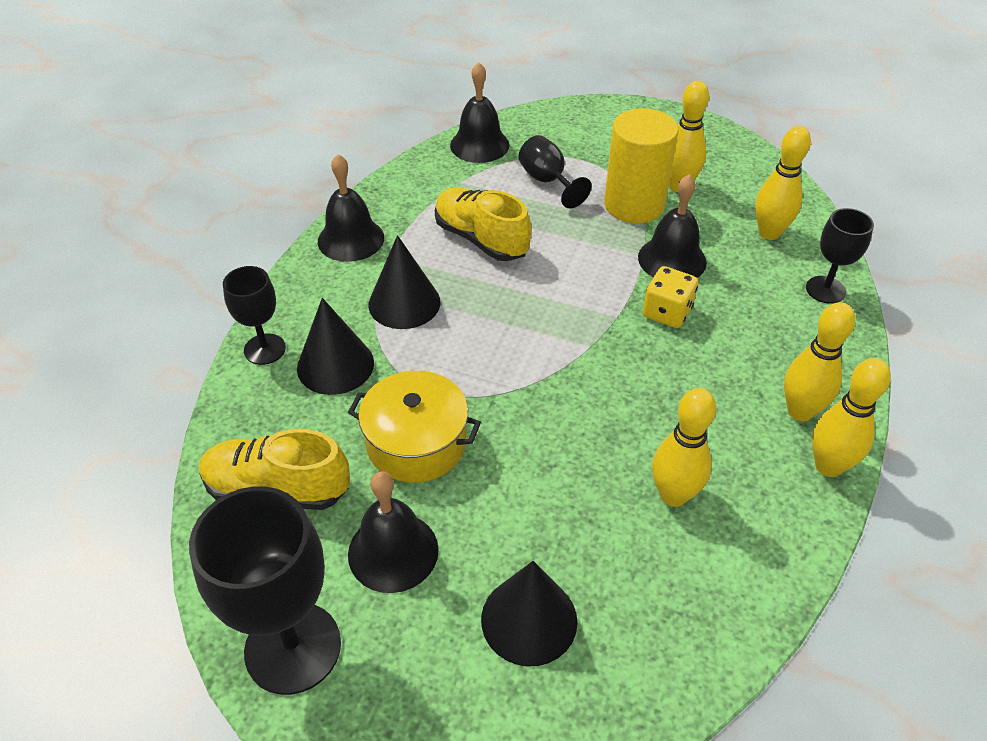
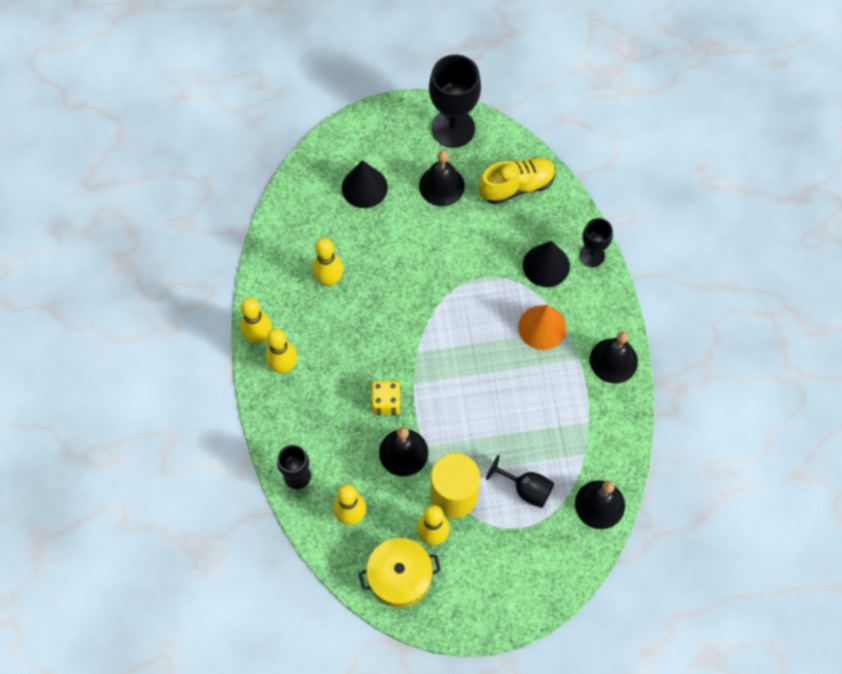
camera: 150 degrees right, 20 degrees up
yellow pot [348,371,481,483] -> yellow pot moved to [359,538,441,608]
black cone [369,235,440,329] -> orange cone [518,305,566,350]
yellow shoe [435,187,531,261] -> none

